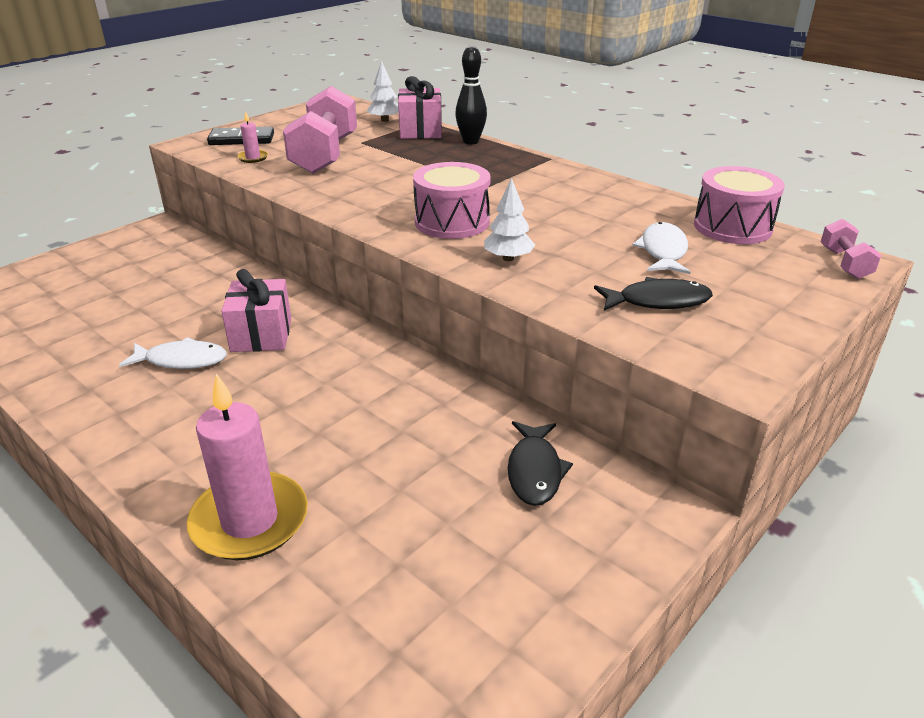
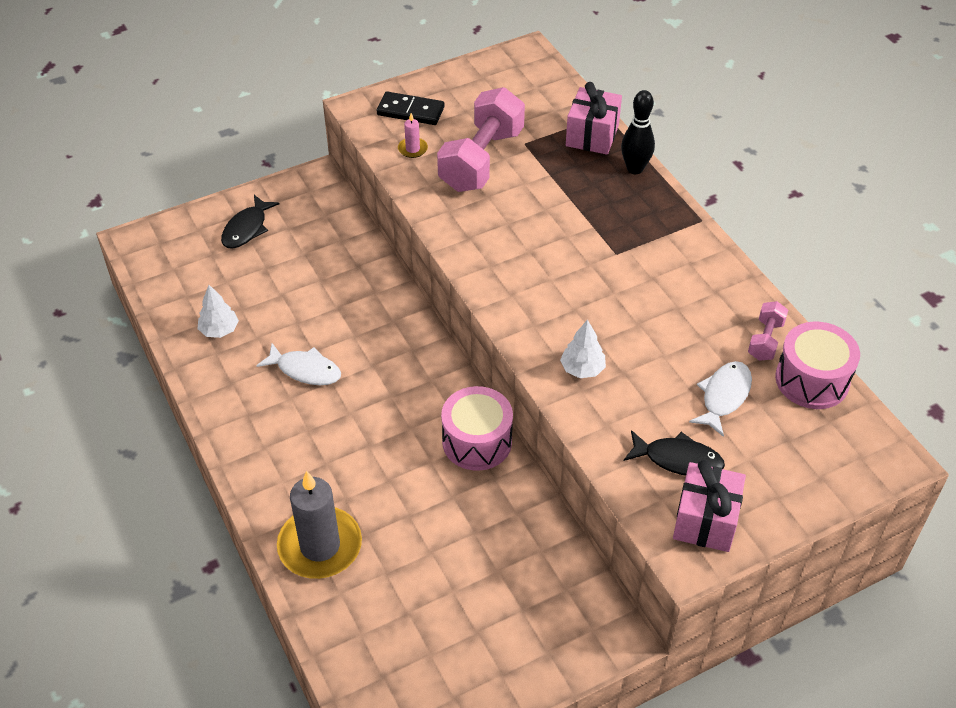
camera: 20 degrees right, 15 degrees up
pink candle [187,373,308,560] -> grey candle [277,471,362,579]
pink gift [221,269,291,352] -> pink gift moved to [673,460,746,552]
white tree [367,61,399,122] -> white tree moved to [198,285,239,338]
pink drum [413,162,491,239] -> pink drum moved to [441,386,513,471]
black fish [508,421,573,506] -> black fish moved to [221,195,279,249]
pink dumbbell [821,219,881,279] -> pink dumbbell moved to [748,301,788,361]

